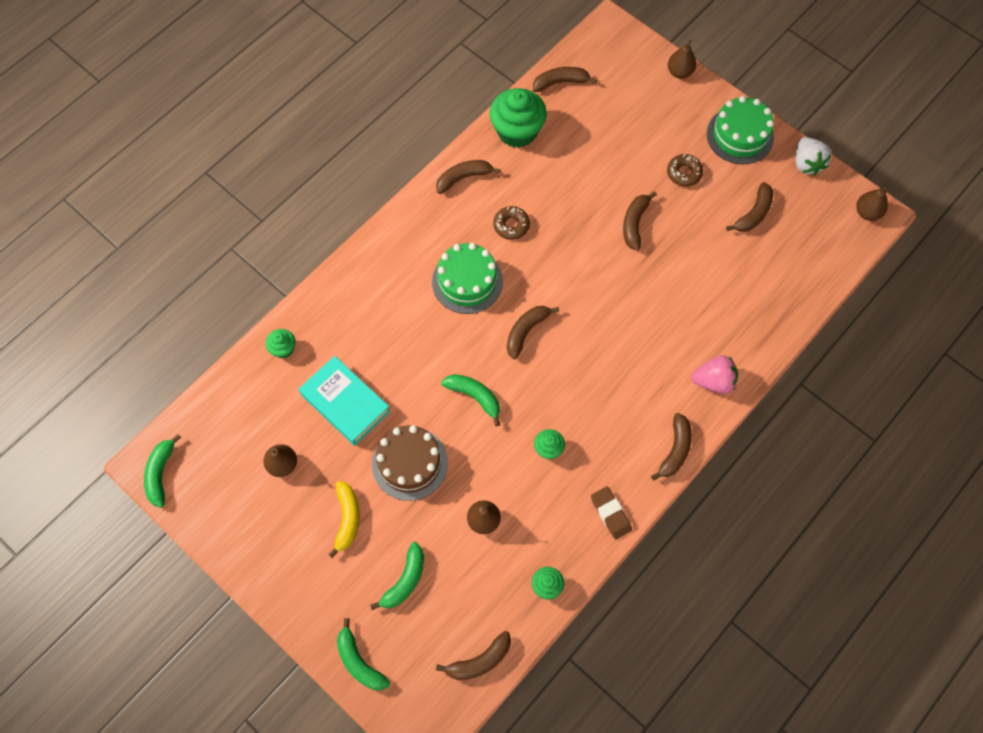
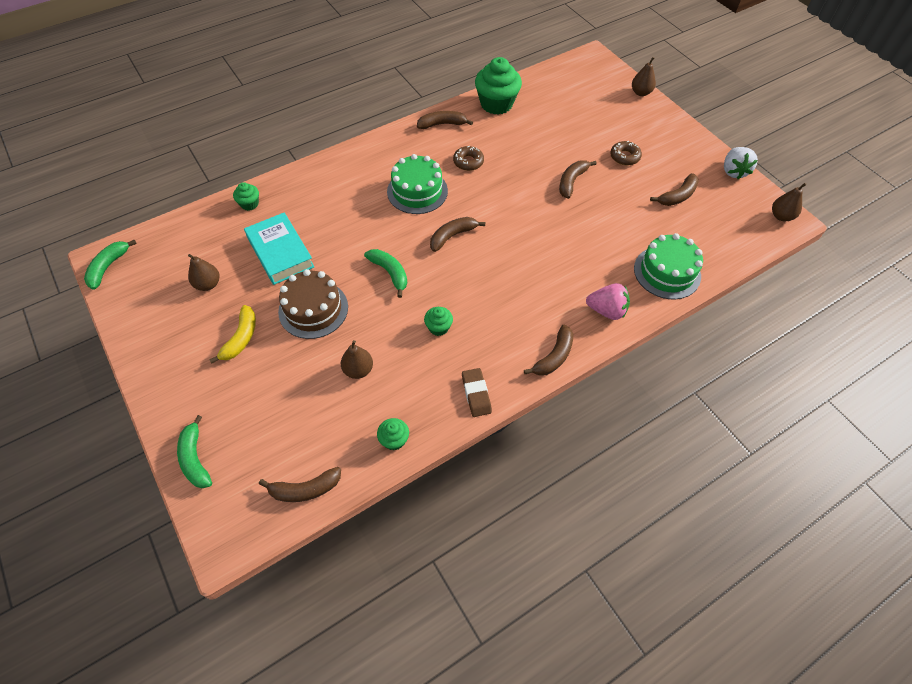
camera: 15 degrees right, 10 degrees down
green banana [370,542,424,610] -> none
brown banana [533,67,597,92] -> none
green cake [707,96,774,164] -> green cake moved to [634,233,703,299]

